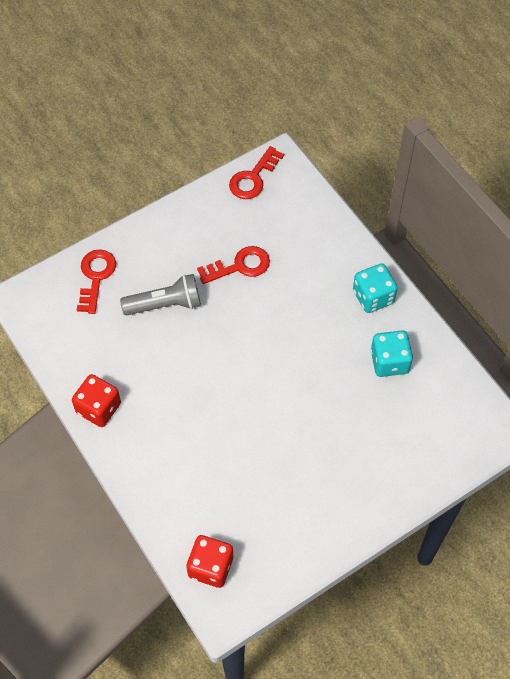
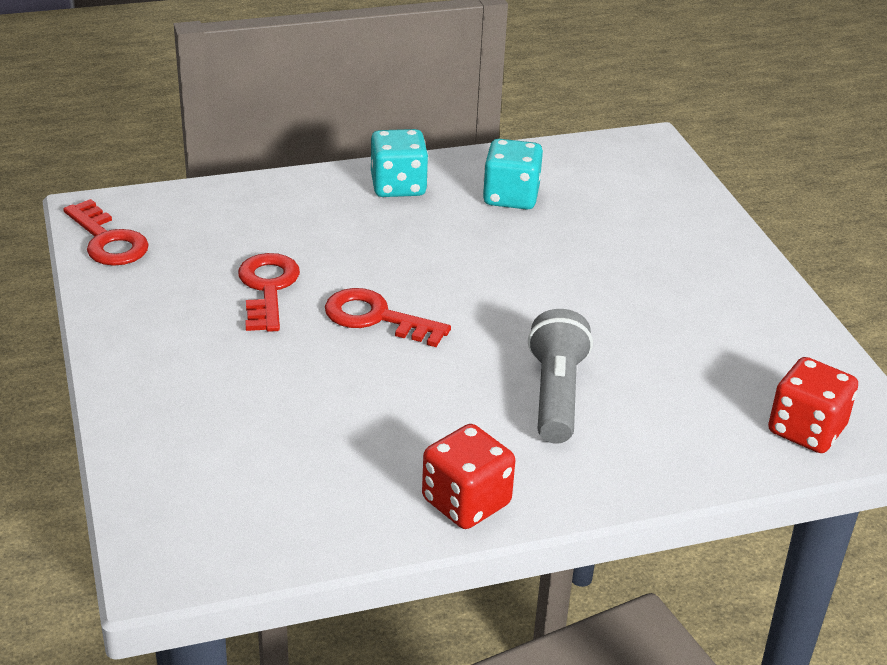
camera: 75 degrees left, 25 degrees down
red key [77,249,116,314] -> red key moved to [325,288,451,347]
grey flashlight [120,274,201,316] -> grey flashlight moved to [528,309,593,444]

